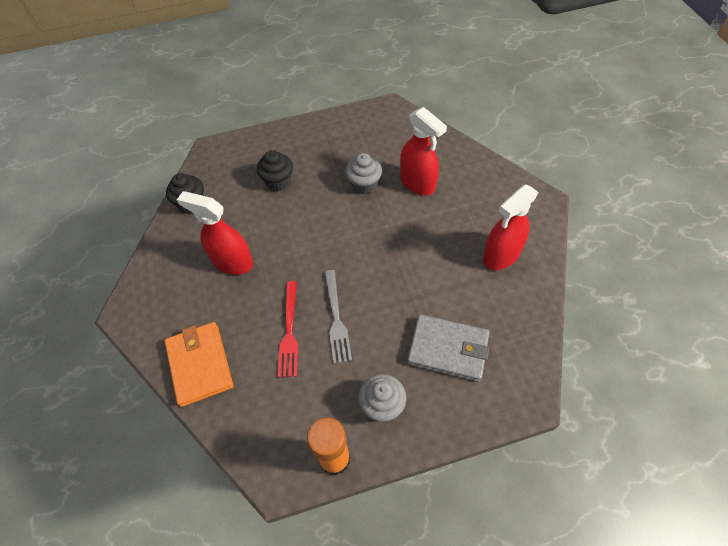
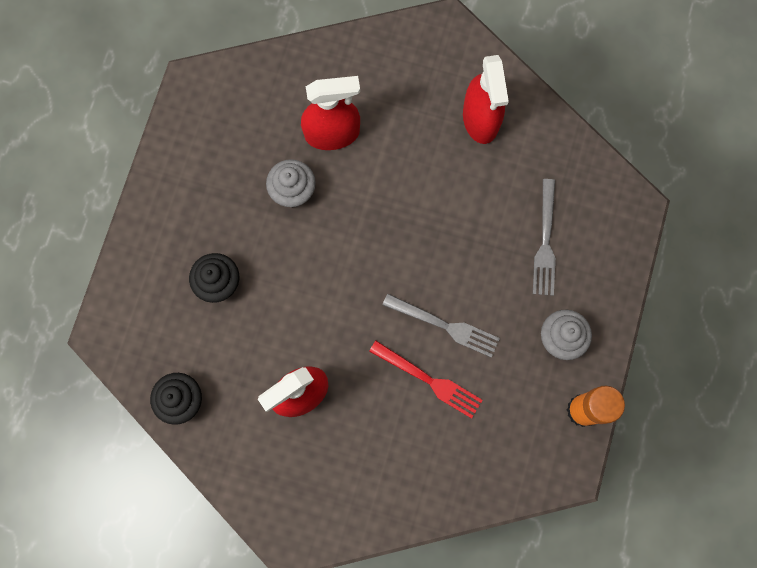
camera: 60 degrees left, 20 degrees up
orange wallet [164,322,234,407] -> none
grey wallet [407,314,490,382] -> grey fork [533,179,556,296]

